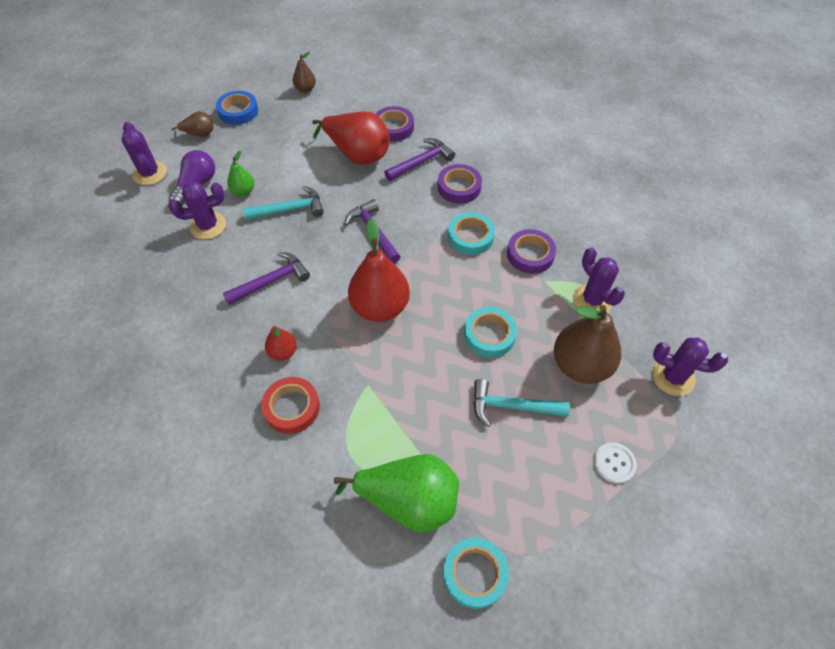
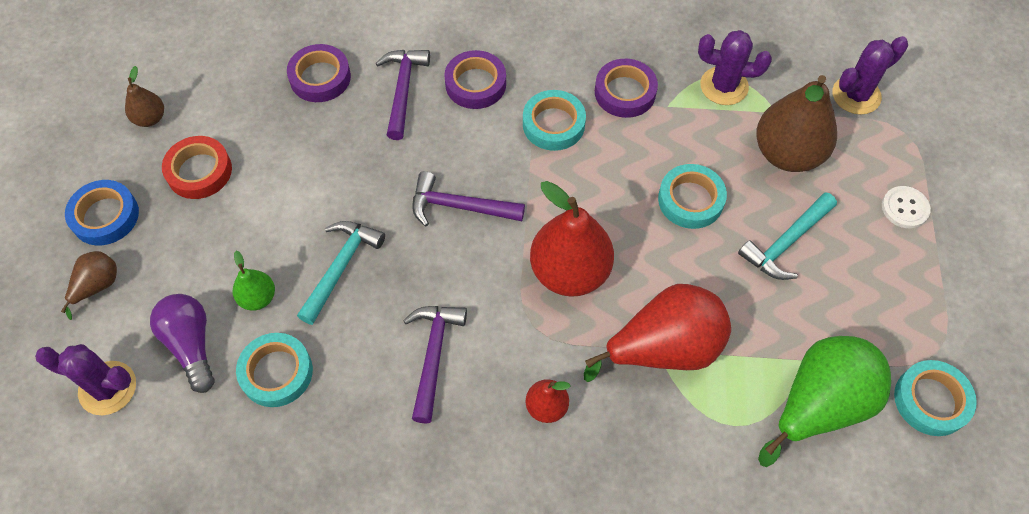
camera: 50 degrees left, 5 degrees up
purple cactus [169,182,226,239] -> turquoise tape [236,333,313,407]
red tape [261,377,320,434] -> red tape moved to [162,136,232,199]
red pear [312,112,390,165] -> red pear moved to [584,284,731,382]

